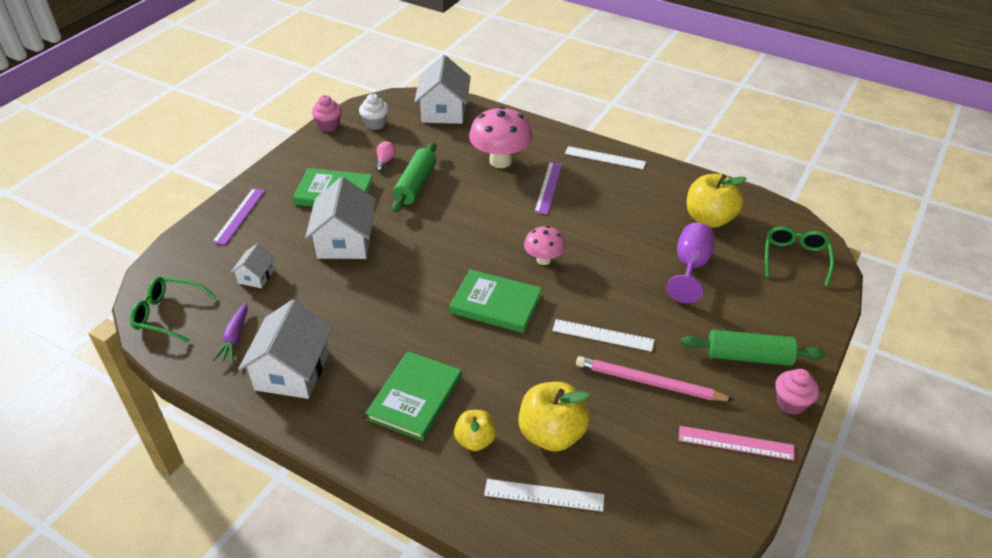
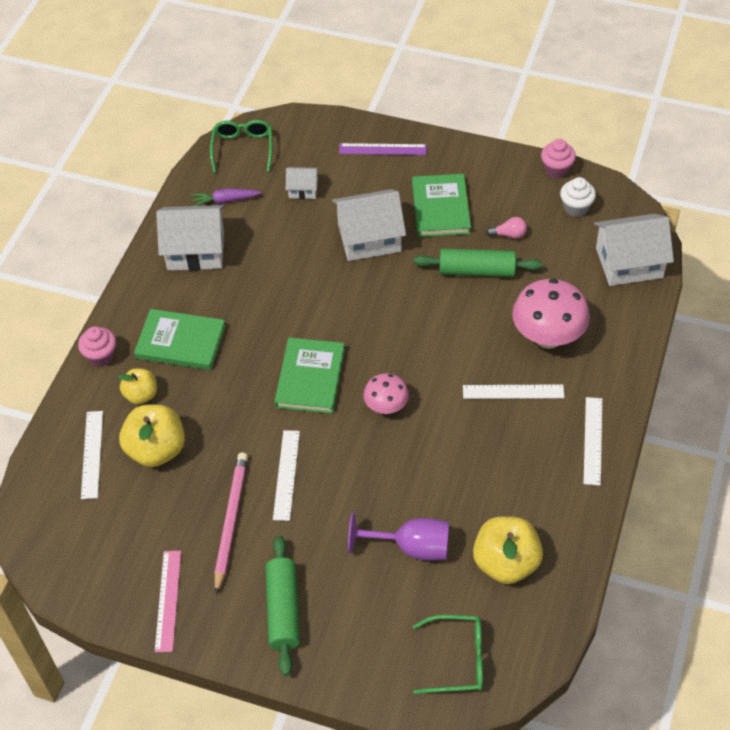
camera: 80 degrees right, 10 degrees up
purple ruler [534,162,562,215] -> white ruler [463,384,564,399]
pink cupcake [775,369,819,415] -> pink cupcake moved to [78,326,116,367]

